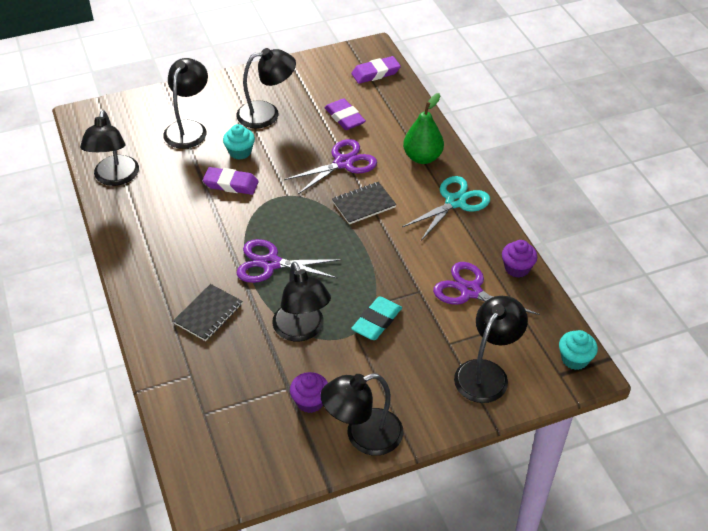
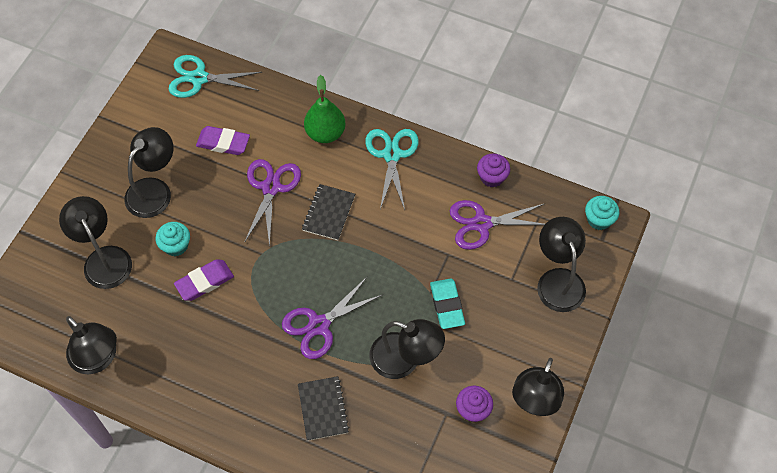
camera: 45 degrees left, 15 degrees up
purple eraser [351,56,401,84] -> turquoise scissors [168,55,262,98]

